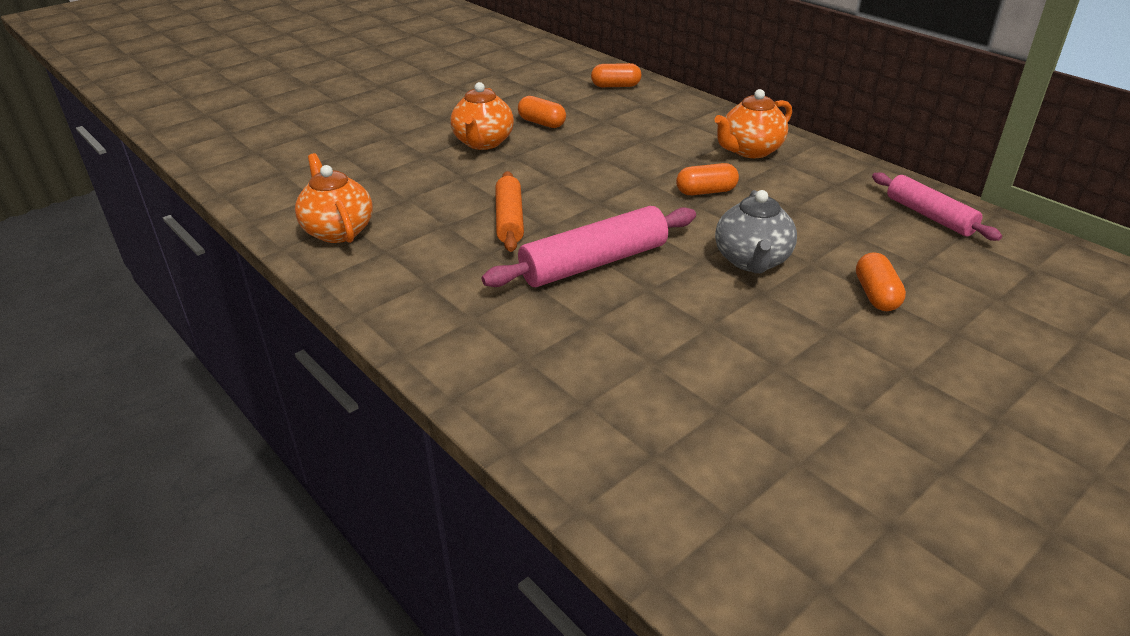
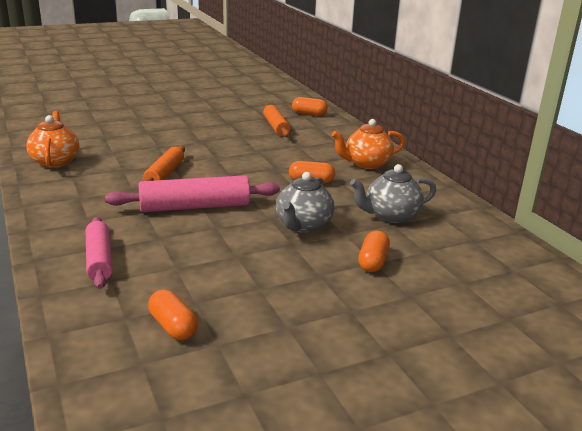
camera: 15 degrees right, 10 degrees down
orange teapot [450,82,514,150] -> none
orange capsule [518,96,566,128] -> orange capsule moved to [148,290,198,340]
pink rolling pin [872,172,1002,241] -> pink rolling pin moved to [86,217,112,289]
none -> orange rolling pin [263,105,291,137]
none -> grey teapot [350,164,436,223]

